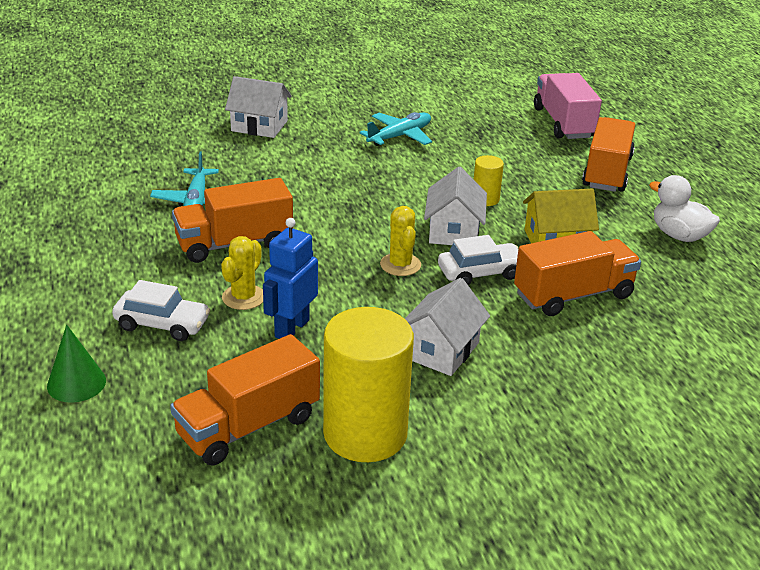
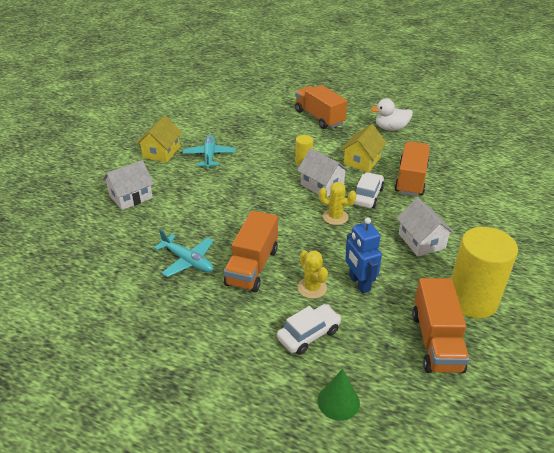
camera: 50 degrees left, 5 degrees up
pink truck [534,73,602,139] -> none
none -> yellow house [136,115,182,163]

